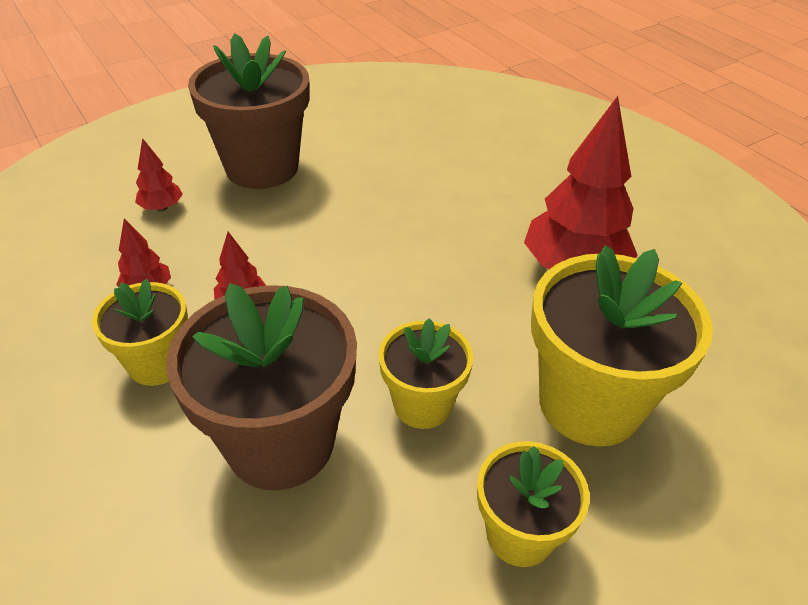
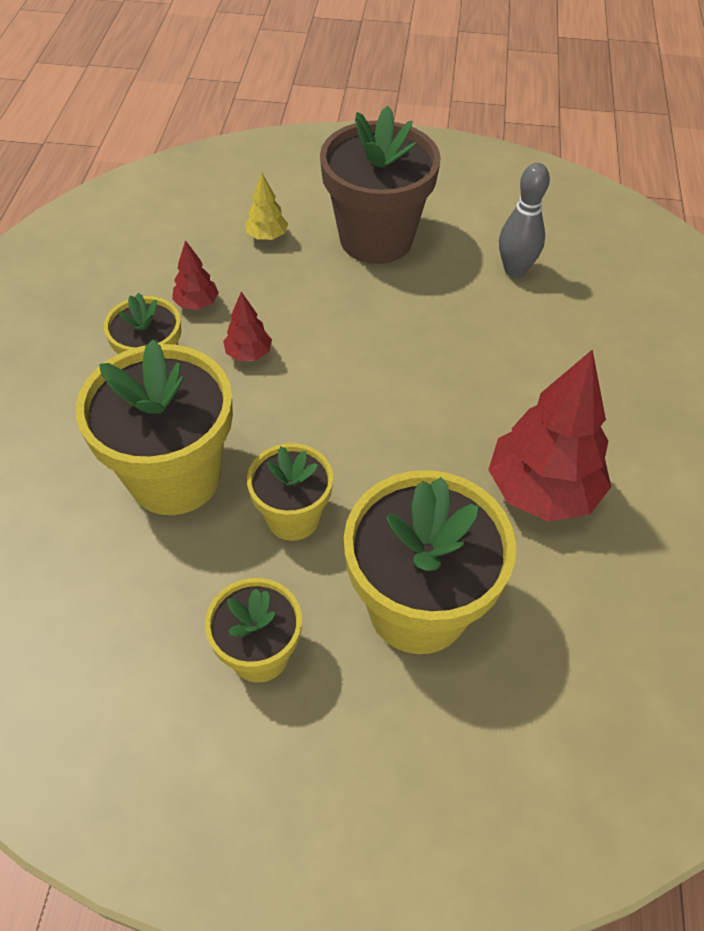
camera: 40 degrees right, 10 degrees up
red tree [135,138,183,211] -> yellow tree [245,173,288,240]
brown flower pot [166,283,357,490] -> yellow flower pot [76,339,233,515]
none -> grey bowling pin [499,163,550,278]

